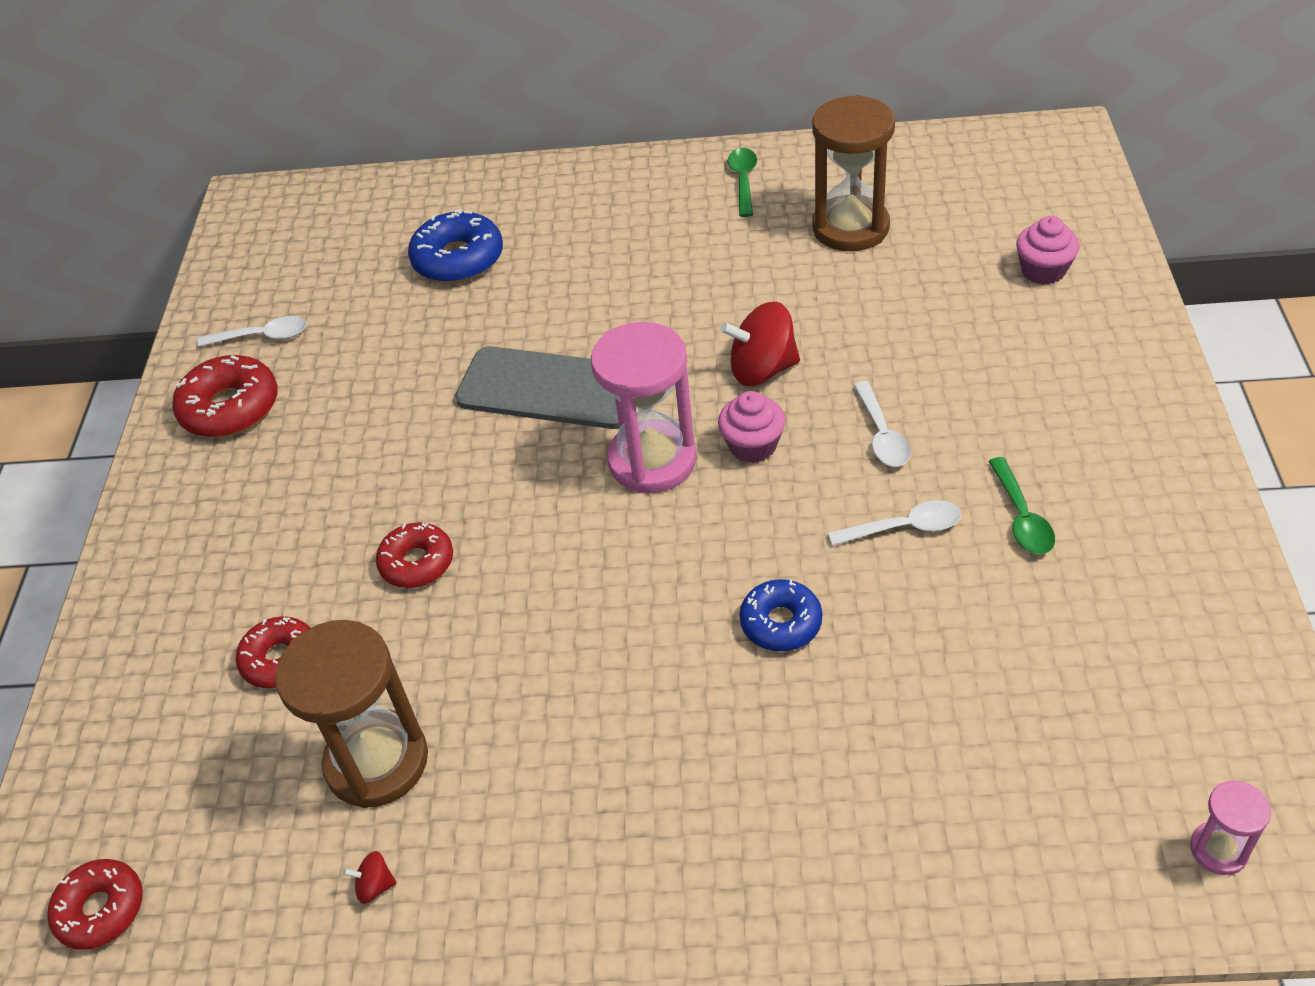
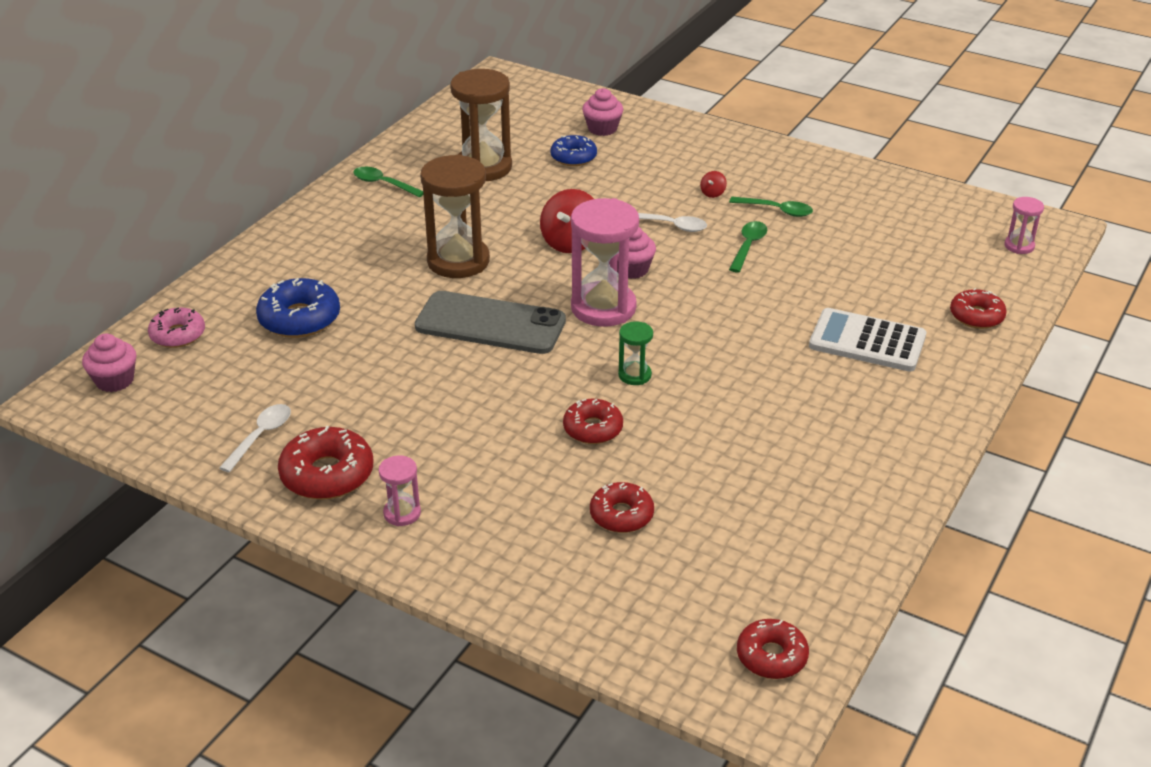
camera: 65 degrees left, 10 degrees down
brown hourglass [275,620,428,808] -> brown hourglass moved to [420,154,490,278]
red spinning top [343,851,396,904] -> red spinning top moved to [700,171,727,198]
grey phone [455,346,620,429] -> grey phone turned 60 degrees clockwise [415,291,566,354]
blue donut [740,579,822,651] -> blue donut moved to [551,135,597,166]
white spoon [828,500,962,546] -> green spoon [729,221,767,273]
none -> pink cupcake [82,334,136,392]
none -> pink donut [148,307,205,348]
none -> pink hourglass [379,455,421,526]
none -> green hourglass [618,321,653,385]
none -> white calculator [809,308,926,372]
none -> red donut [950,288,1007,329]

